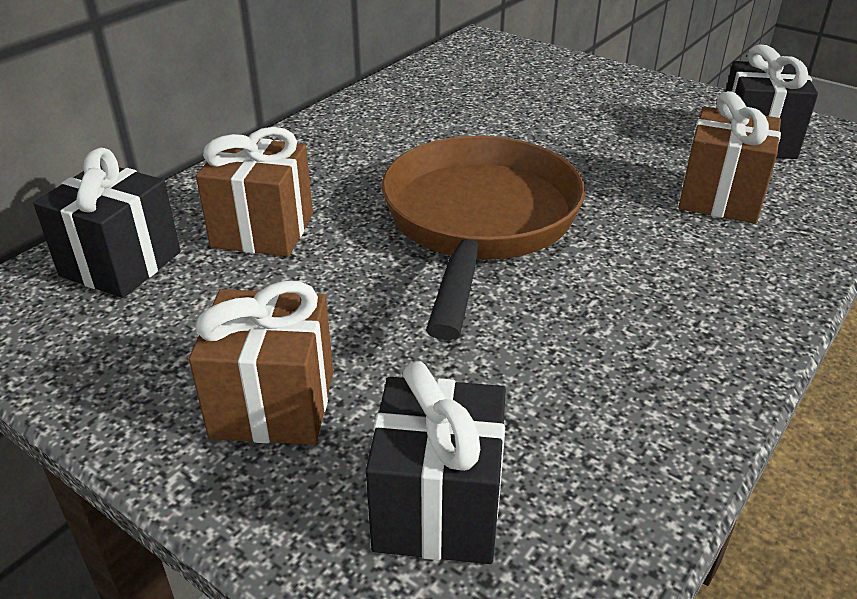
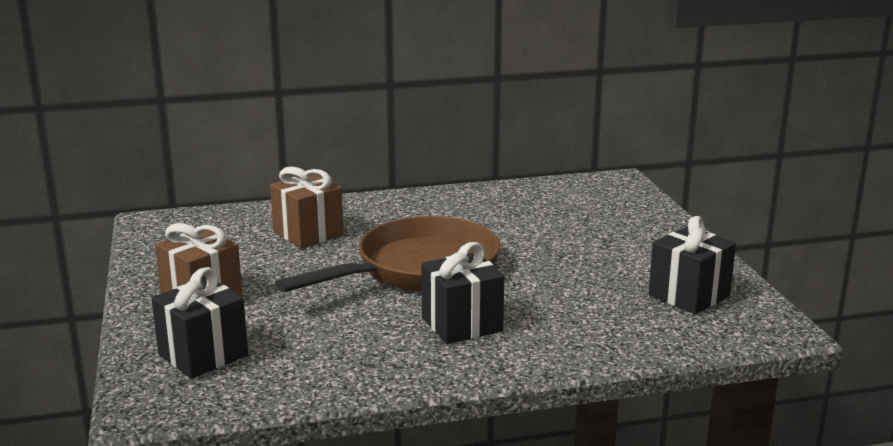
camera: 40 degrees right, 15 degrees down
black gift [33,148,181,298] -> black gift moved to [421,242,504,344]
brown gift [678,91,781,224] -> none

